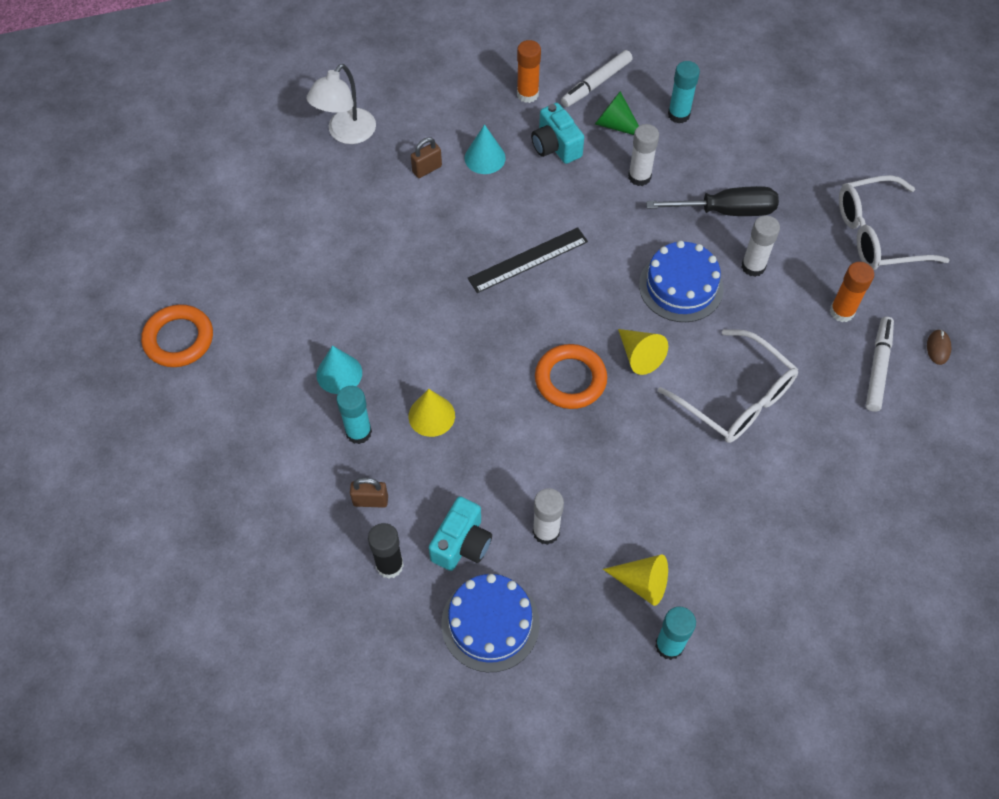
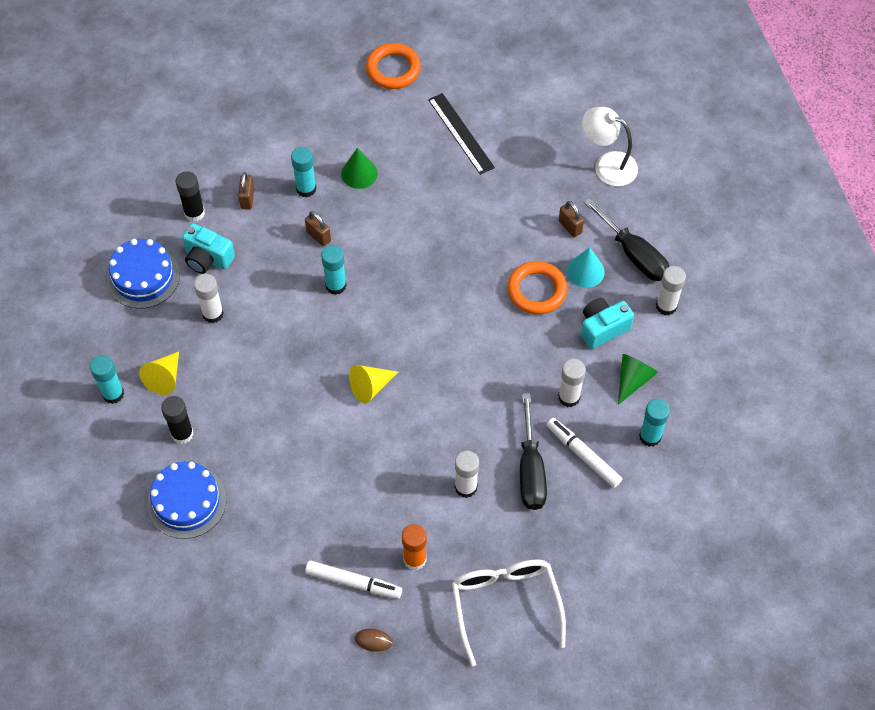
camera: 90 degrees right, 0 degrees up
turquoise cone [317,345,362,394] -> green cone [341,148,378,189]
yellow cone [409,389,455,437] -> brown padlock [305,211,331,246]
black ruler [467,227,588,293] -> black ruler moved to [428,93,495,175]
orange glue stick [517,40,541,103] -> white glue stick [656,266,686,315]
orange ring [535,344,607,409] -> orange ring moved to [507,261,567,314]
white marker [561,50,633,107] -> white marker moved to [547,418,622,488]
blue cake [639,241,724,322] -> blue cake moved to [147,462,227,539]
white glasses [658,329,798,443] -> none
none -> black glue stick [161,396,194,444]
none -> turquoise glue stick [321,245,347,295]
none -> black screwdriver [584,198,669,281]

